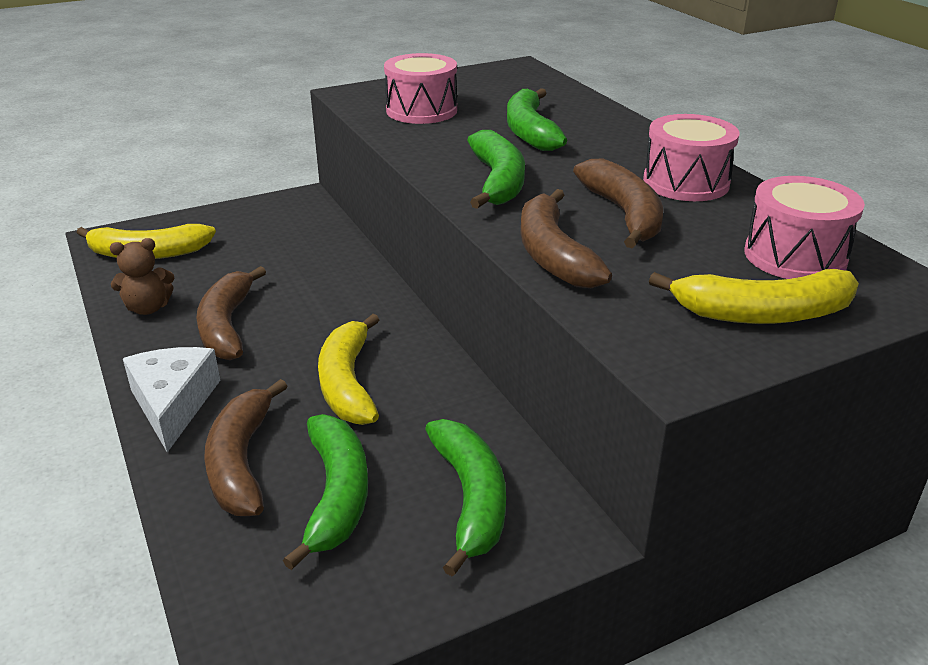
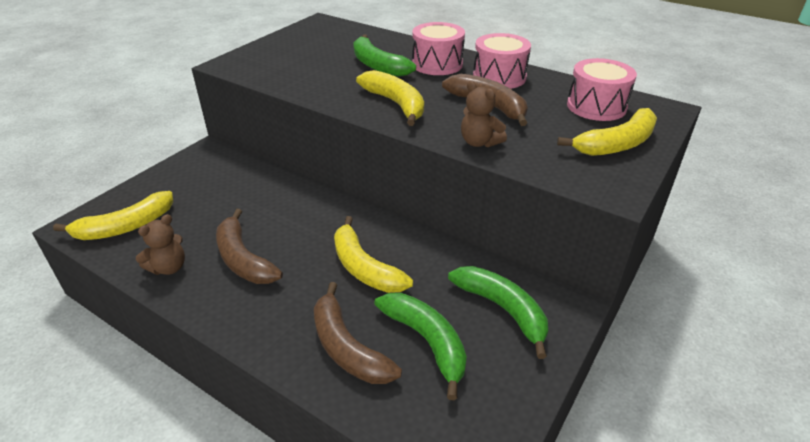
camera: 30 degrees left, 5 degrees up
white cheese [123,347,220,453] -> none
pink drum [384,53,457,124] -> pink drum moved to [412,22,465,75]
green banana [467,130,525,209] -> yellow banana [356,70,424,126]
brown banana [521,189,612,288] -> brown teddy bear [461,81,507,147]

